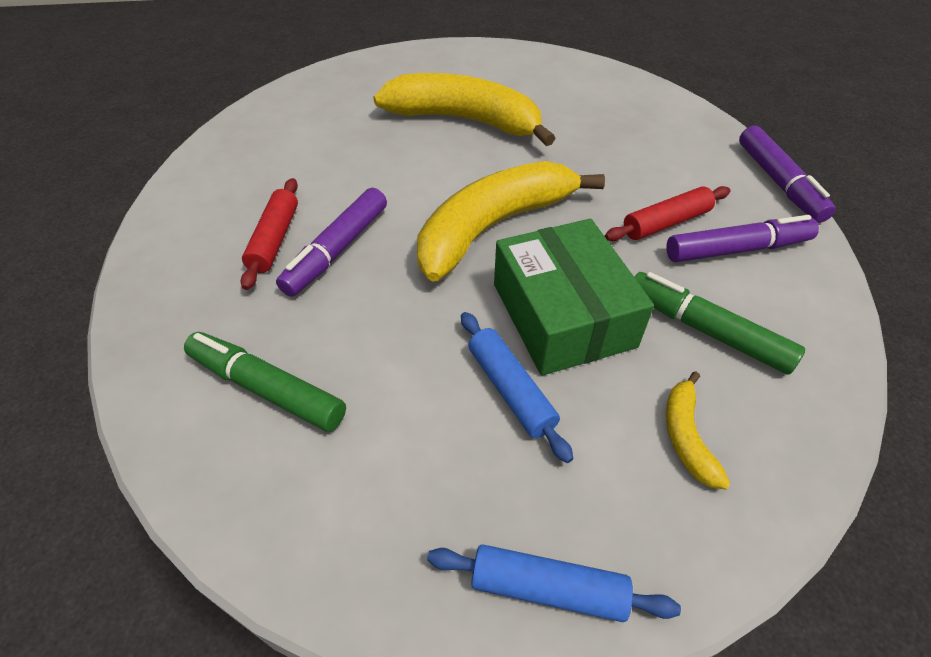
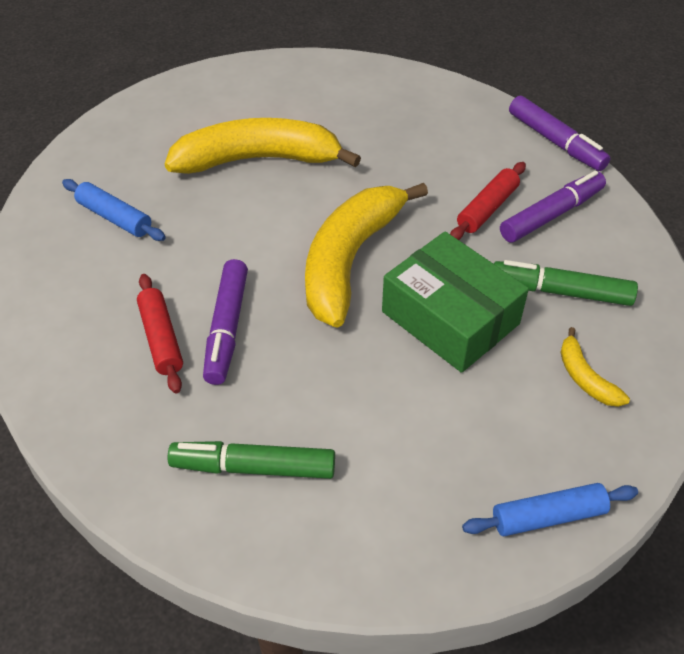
camera: 25 degrees left, 0 degrees up
blue rolling pin [461,312,573,463] -> blue rolling pin moved to [62,179,166,241]

